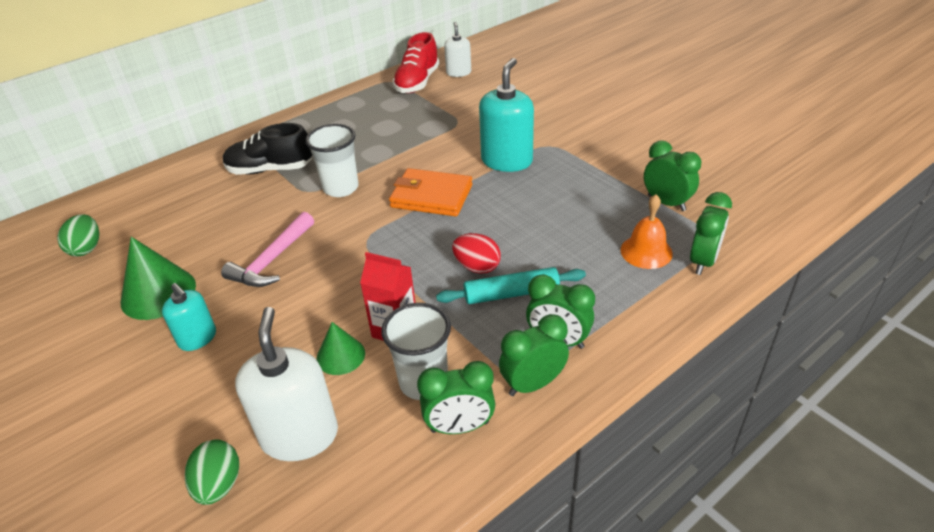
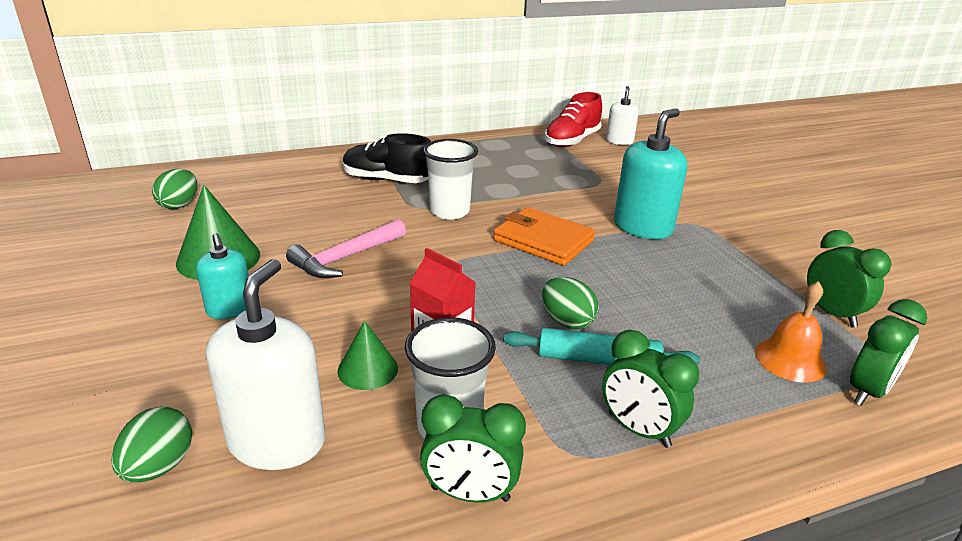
camera: 15 degrees right, 10 degrees down
red egg [452,233,501,274] -> green egg [542,277,598,329]
green clock [499,314,569,396] -> none

